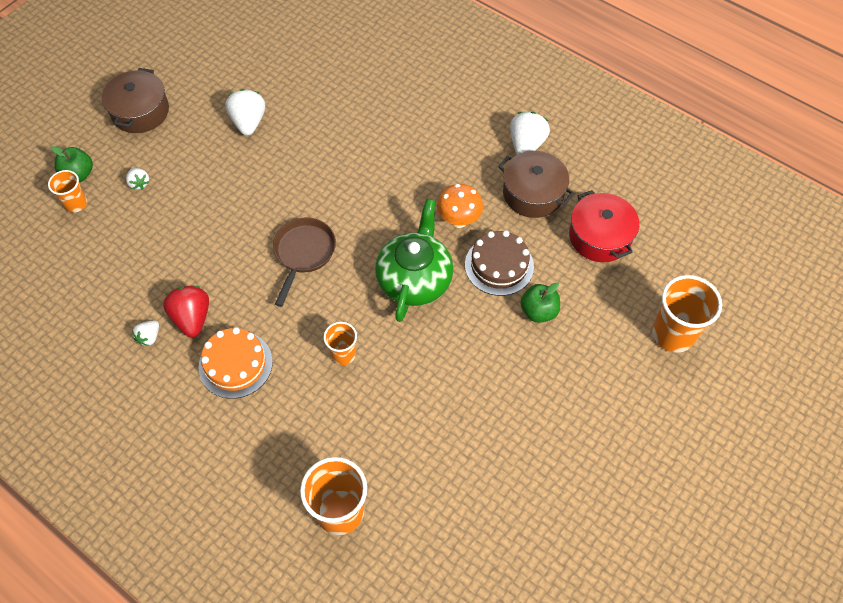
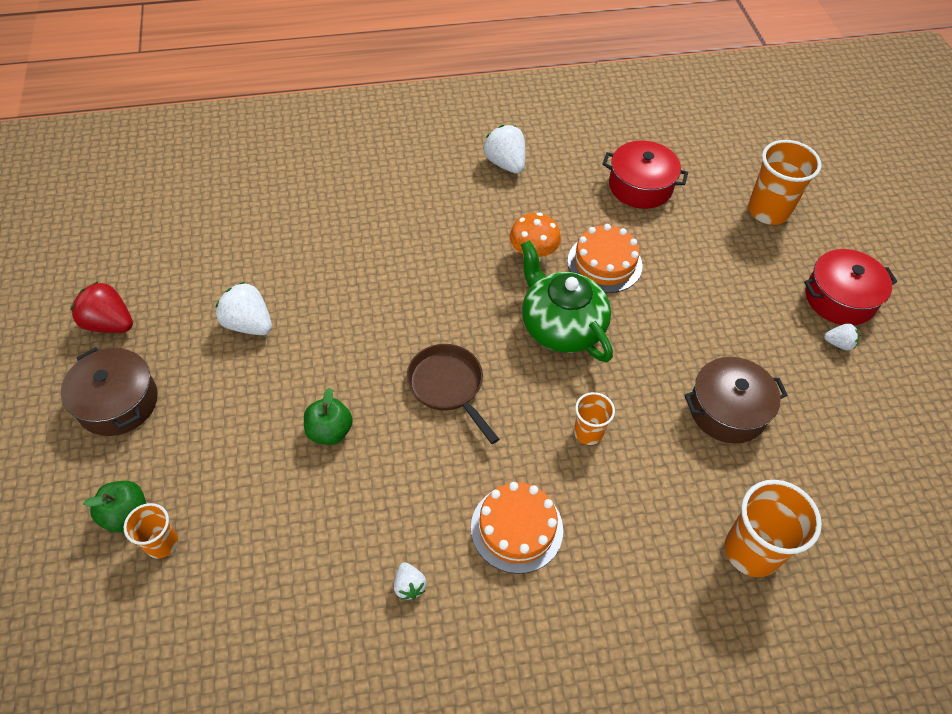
camera: 50 degrees left, 5 degrees down
white strawberry [126,168,149,190] -> white strawberry moved to [824,323,859,351]
red strawberry [163,286,209,338] -> red strawberry moved to [71,281,133,333]
brown cake [465,230,534,296] -> orange cake [568,224,642,293]
brown pot [498,151,574,218] -> brown pot moved to [684,357,788,443]
green apple [520,282,560,323] -> green apple moved to [304,388,353,445]
none -> red pot [804,249,897,325]

